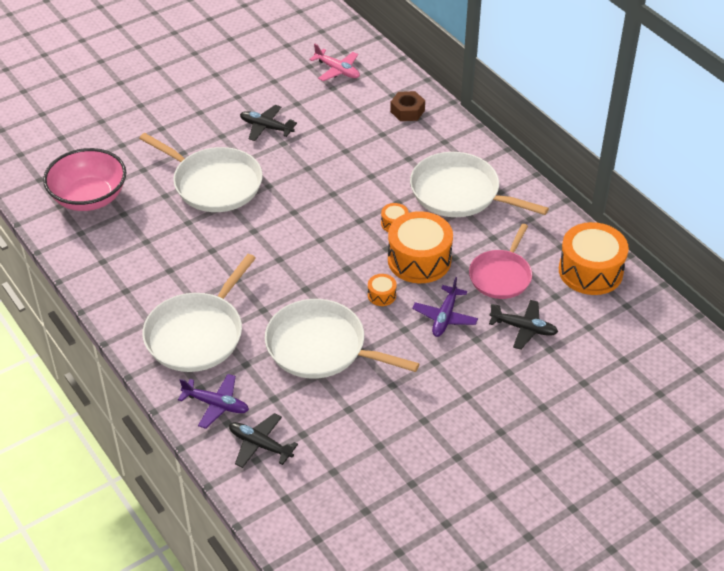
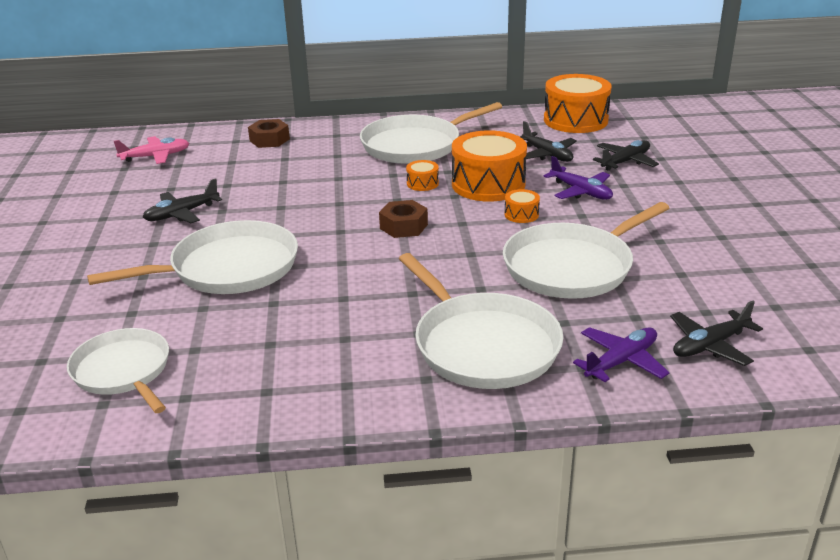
camera: 60 degrees left, 15 degrees down
pink bowl [43,148,126,211] -> white pan [67,328,169,413]
pink pan [469,224,532,299] -> black plane [520,121,577,162]
none -> brown nut [379,200,428,238]

